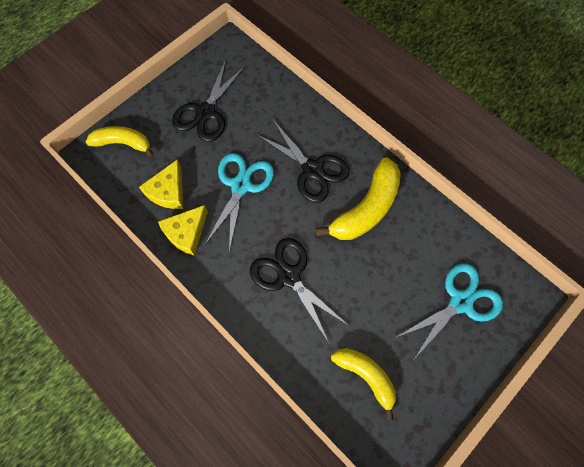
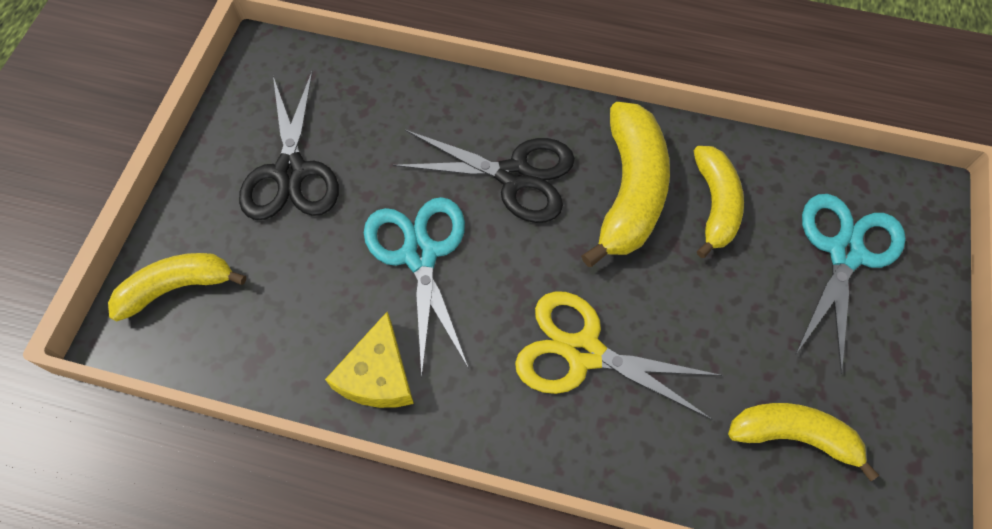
camera: 30 degrees left, 5 degrees down
yellow cheese [139,159,183,209] -> none
black scissors [250,238,349,343] -> yellow scissors [515,291,723,420]
none -> yellow banana [694,146,744,258]

